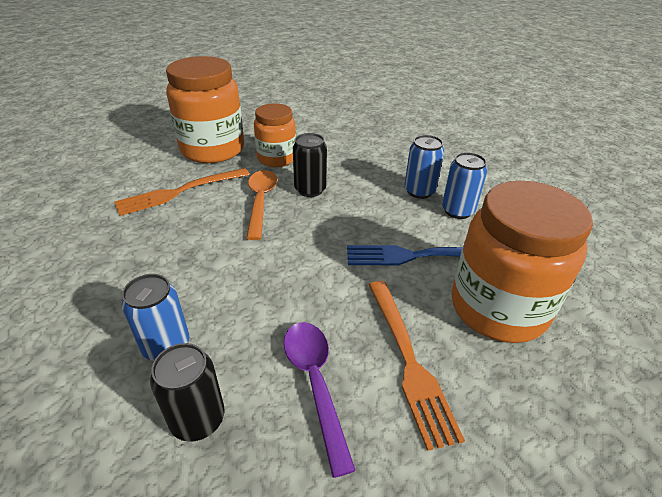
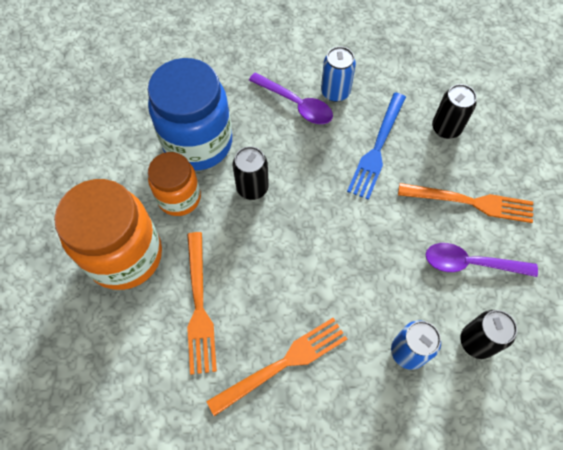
camera: 65 degrees left, 25 degrees up
orange spoon [246,170,277,240] -> none
blue can [404,135,444,199] -> purple spoon [249,73,333,124]
orange jar [451,181,593,343] -> black can [432,84,477,139]
none -> blue jar [148,58,232,171]
none -> orange fork [206,318,347,416]

